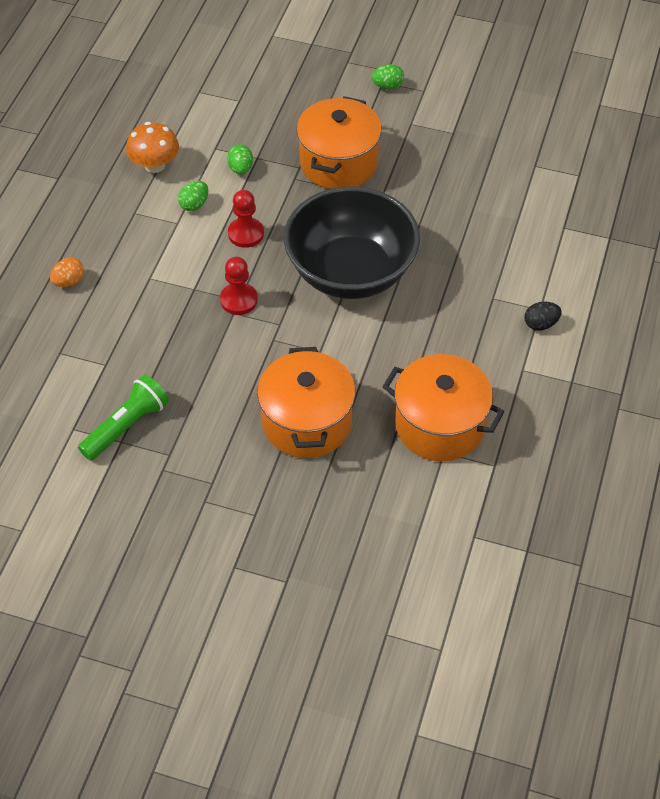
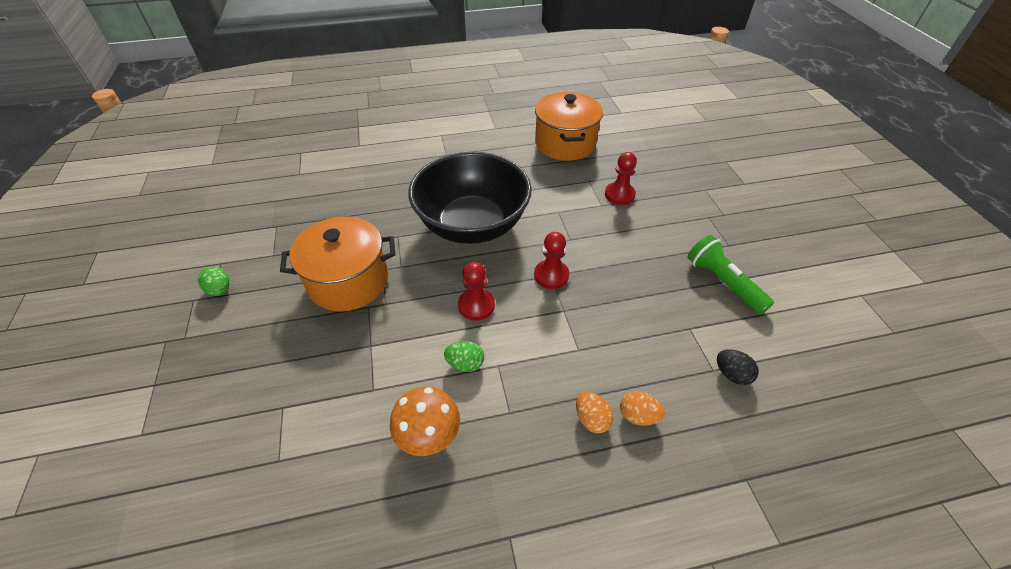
camera: 120 degrees left, 5 degrees down
green flashlight [78,375,169,461] -> green flashlight turned 45 degrees clockwise [687,235,774,314]
green egg [227,144,253,174] -> none
orange pot [257,347,355,458] -> red pawn [605,152,637,205]
black egg [525,301,562,331] -> black egg moved to [717,349,759,385]
none -> orange egg [576,391,613,433]

